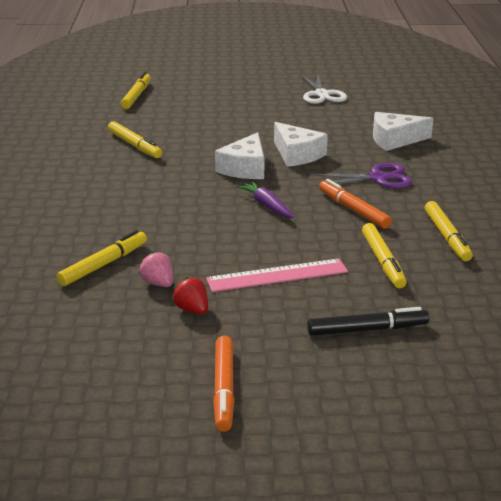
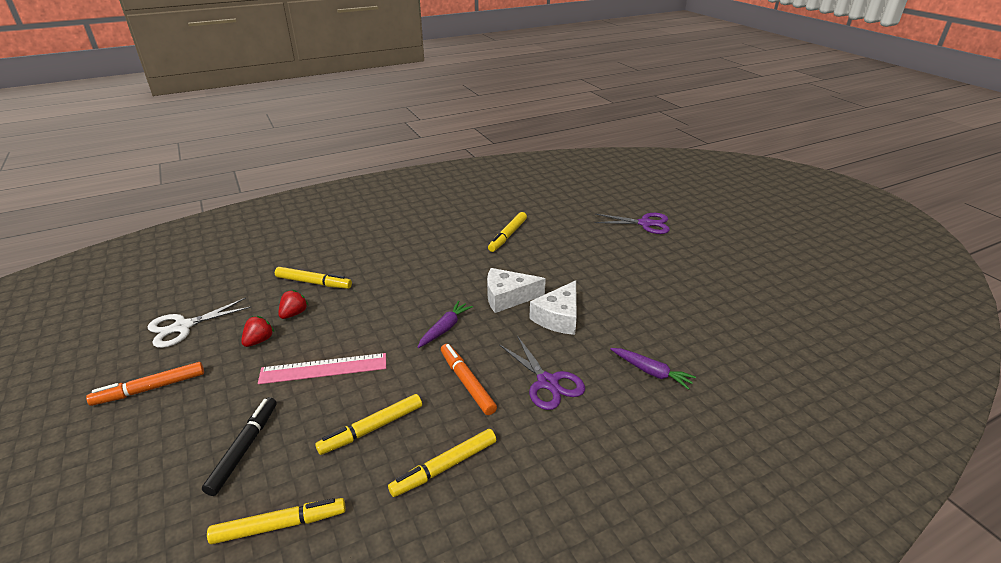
camera: 65 degrees right, 5 degrees up
yellow marker [121,72,151,109] -> yellow marker moved to [207,498,346,544]
pink strawberry [138,251,173,287] -> red strawberry [278,290,308,319]
pink ruler [206,259,348,292] -> pink ruler turned 60 degrees counterclockwise [258,353,386,384]
white scissors [301,74,347,104] -> white scissors moved to [148,298,251,348]
black marker [307,307,429,336] -> black marker turned 135 degrees counterclockwise [202,397,277,496]
orange marker [319,179,392,229] -> orange marker turned 60 degrees counterclockwise [441,344,497,415]
white cheese [373,112,433,151] -> purple carrot [610,348,696,390]
none -> purple scissors [595,213,670,234]

